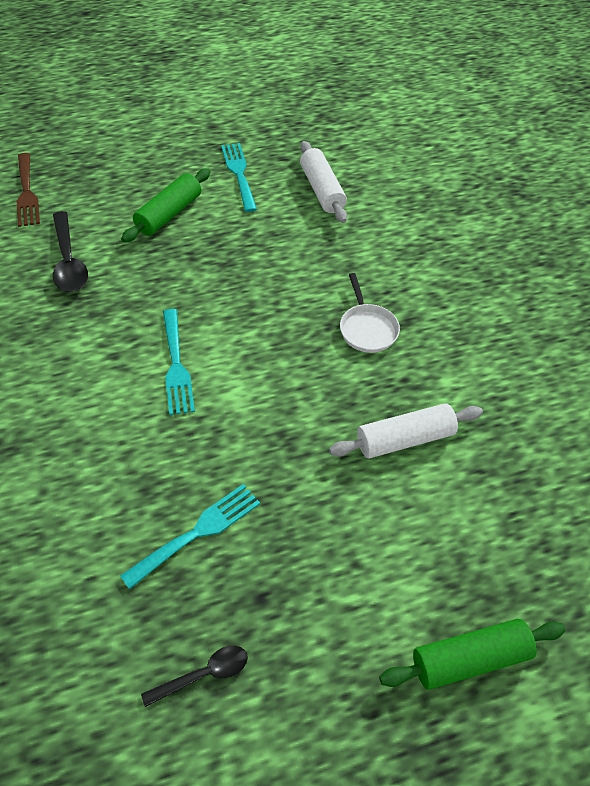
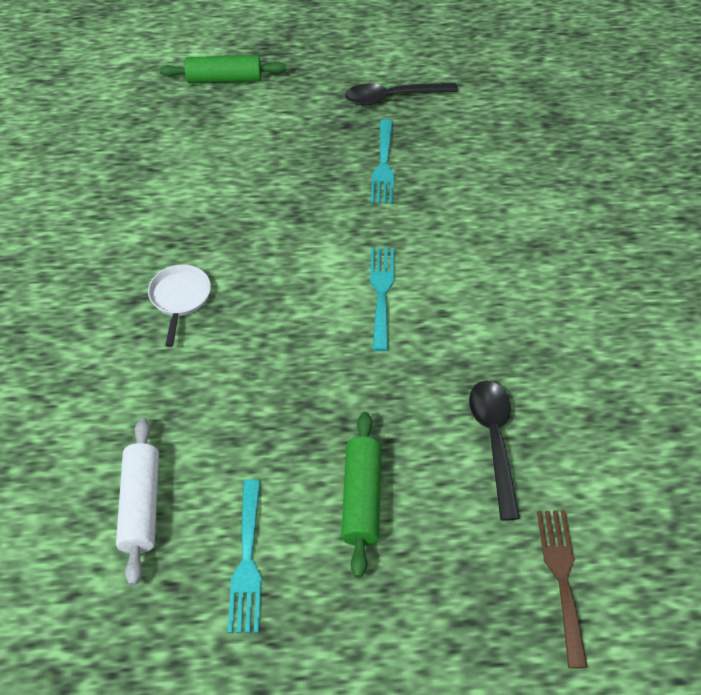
camera: 165 degrees left, 0 degrees up
turquoise fork [120,484,260,589] -> turquoise fork turned 60 degrees counterclockwise [371,119,394,204]
green rolling pin [121,168,210,243] -> green rolling pin turned 45 degrees counterclockwise [341,412,382,578]
black spoon [141,646,248,707] -> black spoon [345,83,458,106], size x1.63
white rolling pin [329,403,483,459] -> none

